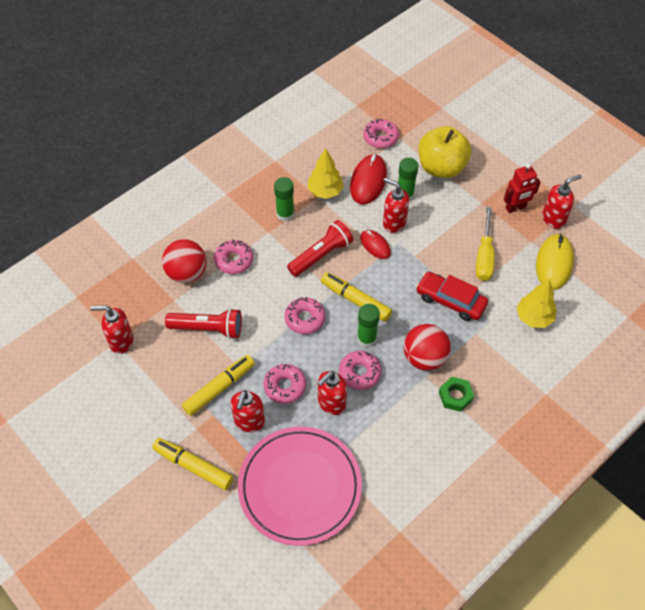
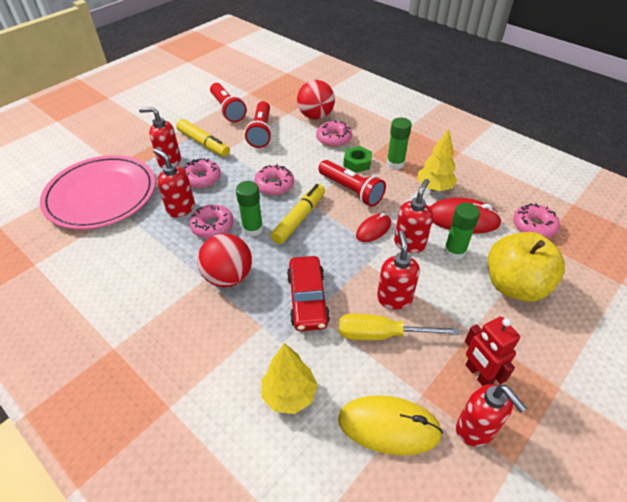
camera: 85 degrees right, 10 degrees down
red soap dispenser [91,305,133,354] -> red soap dispenser moved to [377,231,420,310]
yellow marker [152,438,233,490] -> none
red car [416,271,488,321] -> red car turned 150 degrees clockwise [287,256,330,331]
green nut [439,377,474,412] -> green nut moved to [343,146,372,173]
none -> red flashlight [210,83,247,122]

